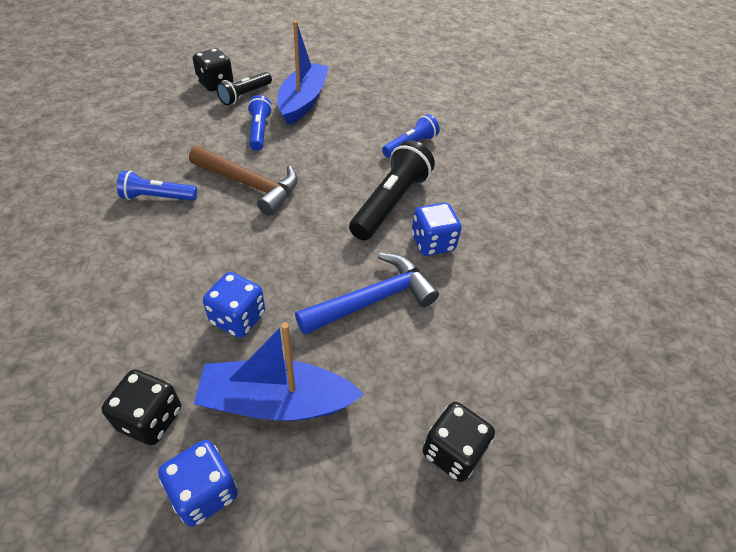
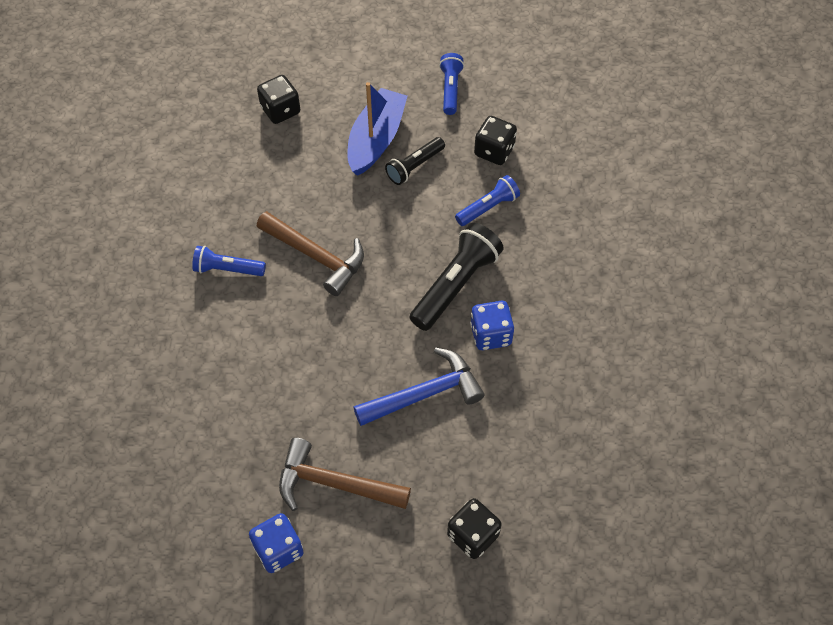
camera: 10 degrees right, 10 degrees up
black dice [101,370,181,445] -> black dice moved to [474,116,517,165]
blue boat [194,322,364,421] -> brown hammer [279,438,411,511]
blue dice [203,272,265,338] -> none
black flashlight [216,72,272,105] -> black flashlight moved to [385,137,445,185]
blue flashlight [247,95,272,151] -> blue flashlight moved to [439,53,464,115]

